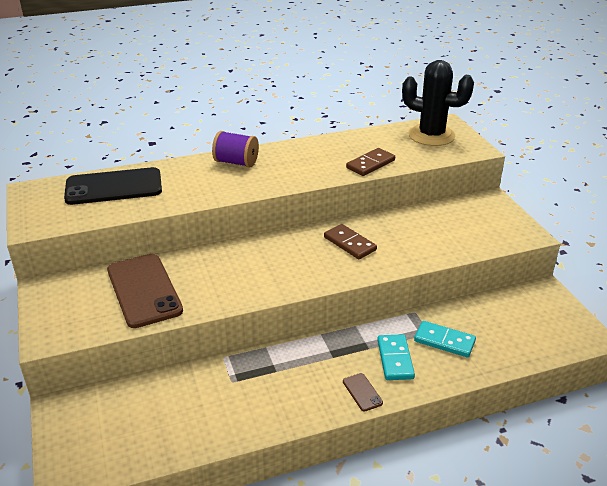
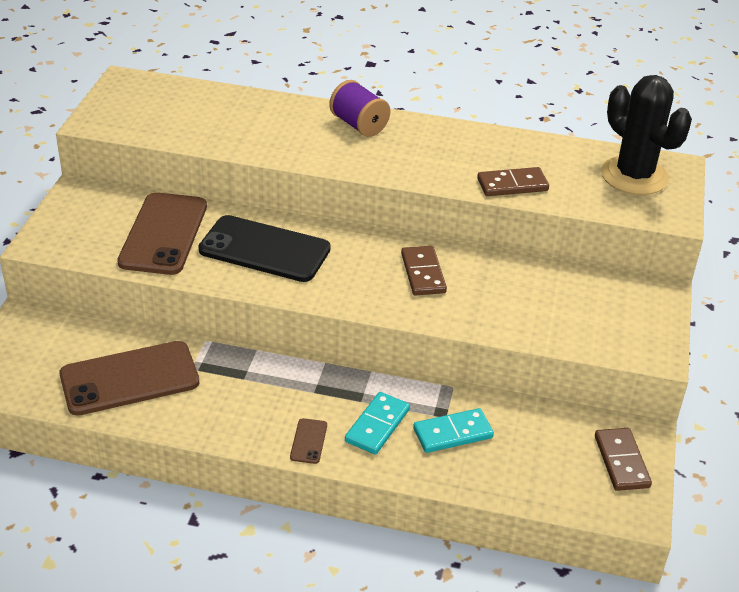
camera: 30 degrees right, 5 degrees up
black phone [64,167,162,205] -> black phone moved to [198,215,331,282]
turquoise domino [414,321,476,357] -> turquoise domino turned 75 degrees counterclockwise [413,408,494,453]
none -> brown phone [59,341,199,416]
none -> brown domino [595,428,652,491]

